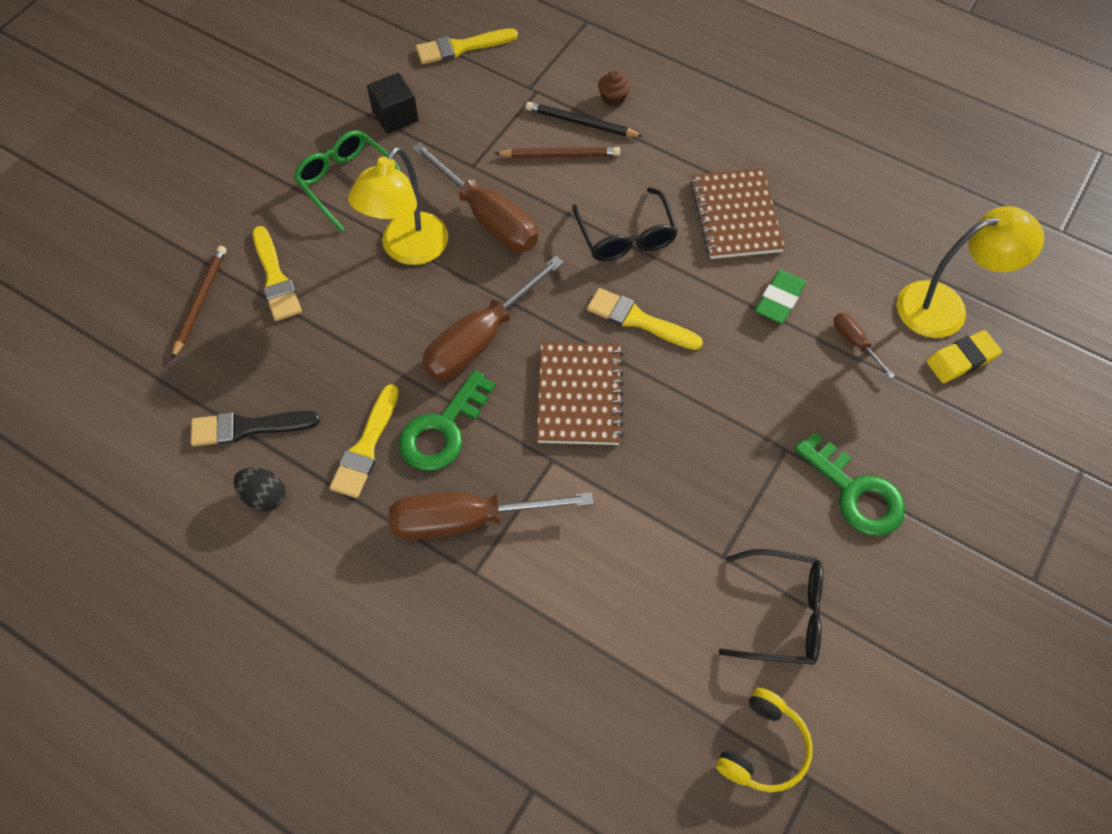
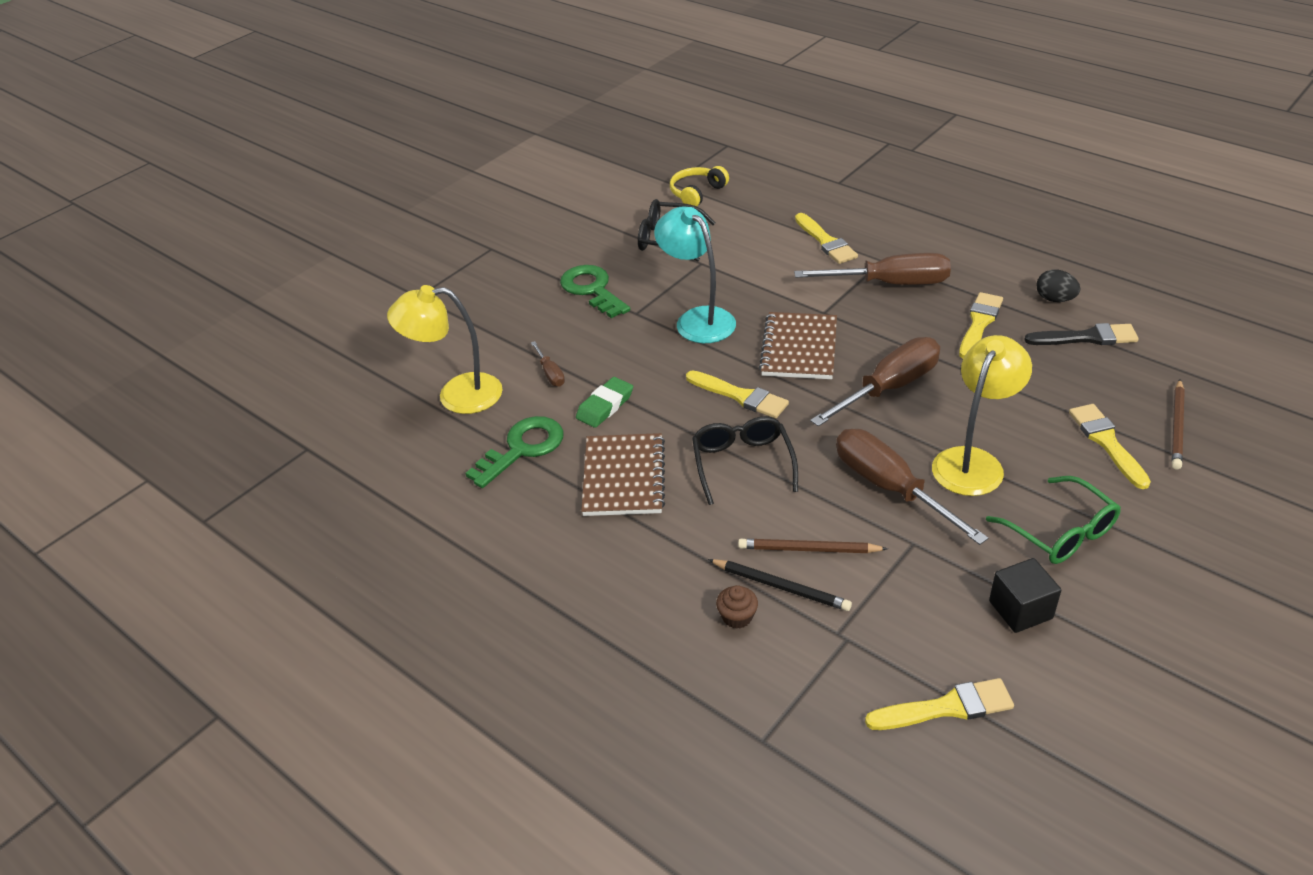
camera: 170 degrees left, 20 degrees down
green key [399,370,496,471] -> green key moved to [465,416,563,488]
yellow eraser [926,330,1002,383] -> none
none -> turquoise lamp [654,206,736,343]
none -> yellow brush [795,213,858,264]

